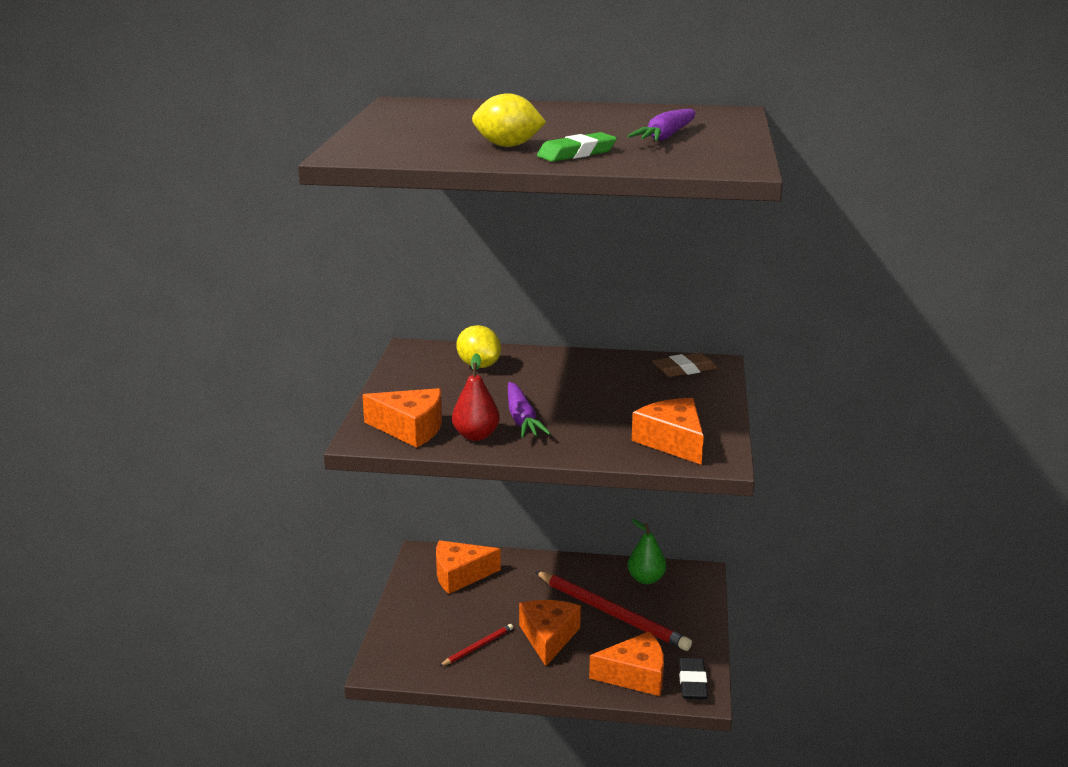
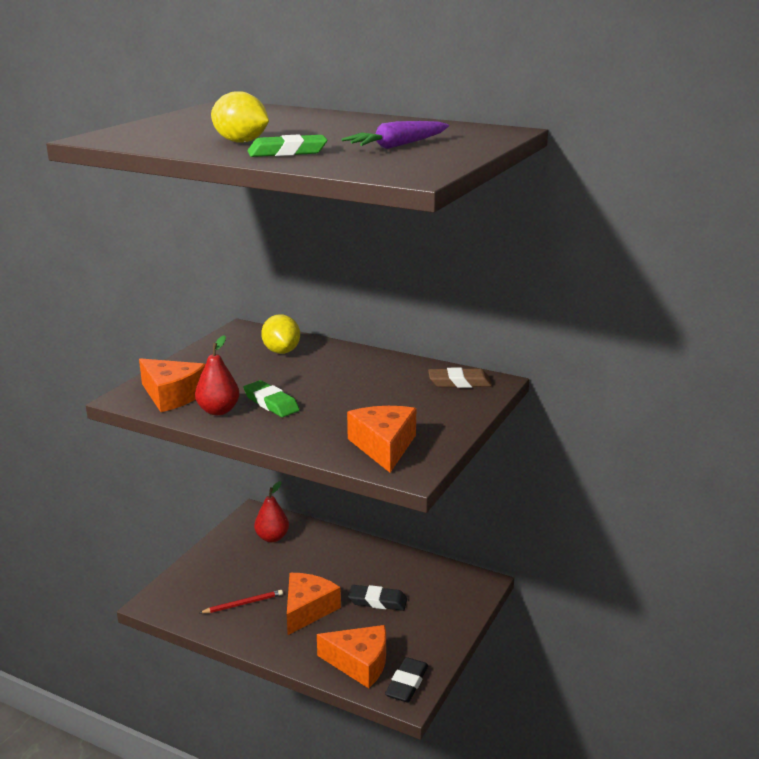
camera: 20 degrees right, 0 degrees up
orange cheese [436,540,501,594] -> red pear [254,481,289,542]
purple carrot [508,382,551,438] -> green eraser [243,380,300,417]
red pencil [535,571,692,651] -> black eraser [348,585,407,611]
green pear [627,519,666,584] -> none

